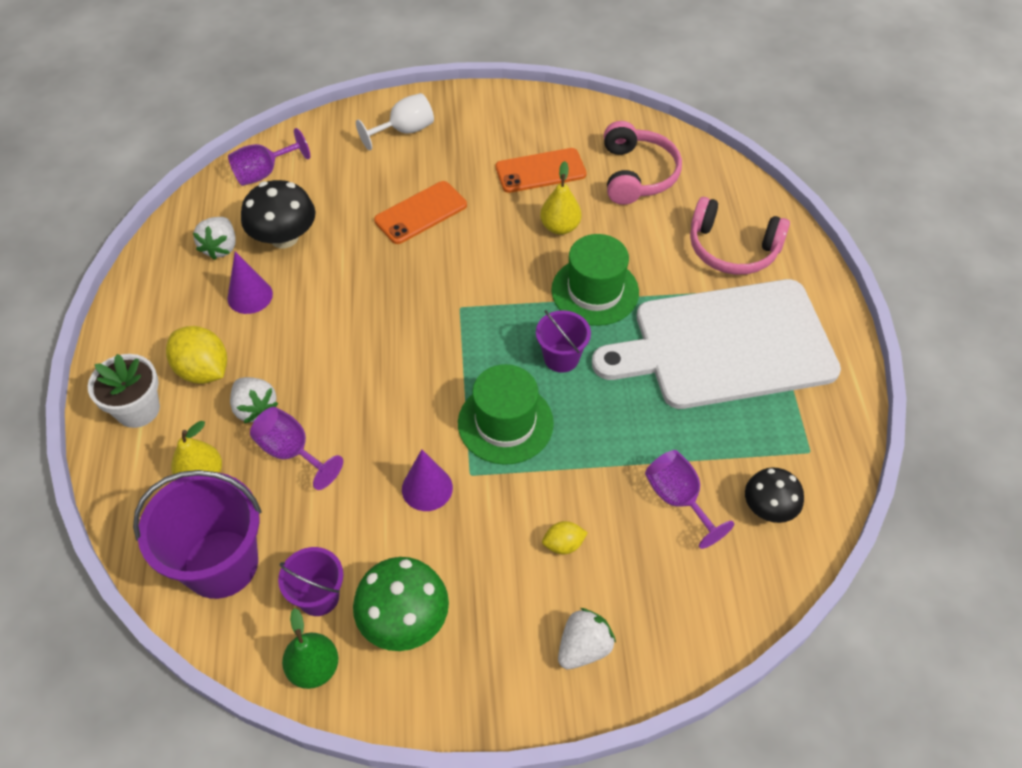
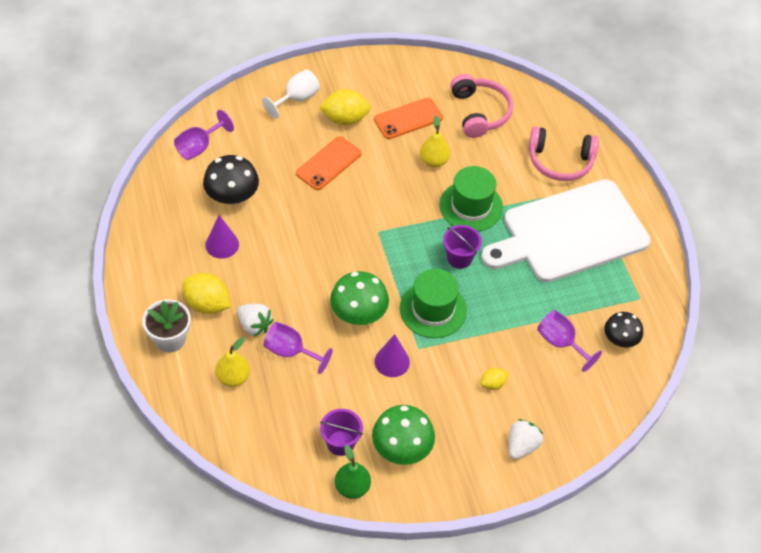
camera: 15 degrees left, 0 degrees up
purple bucket [133,470,262,599] -> none
white strawberry [193,217,235,260] -> none
none -> yellow lemon [319,89,371,125]
none -> green mushroom [330,271,389,325]

